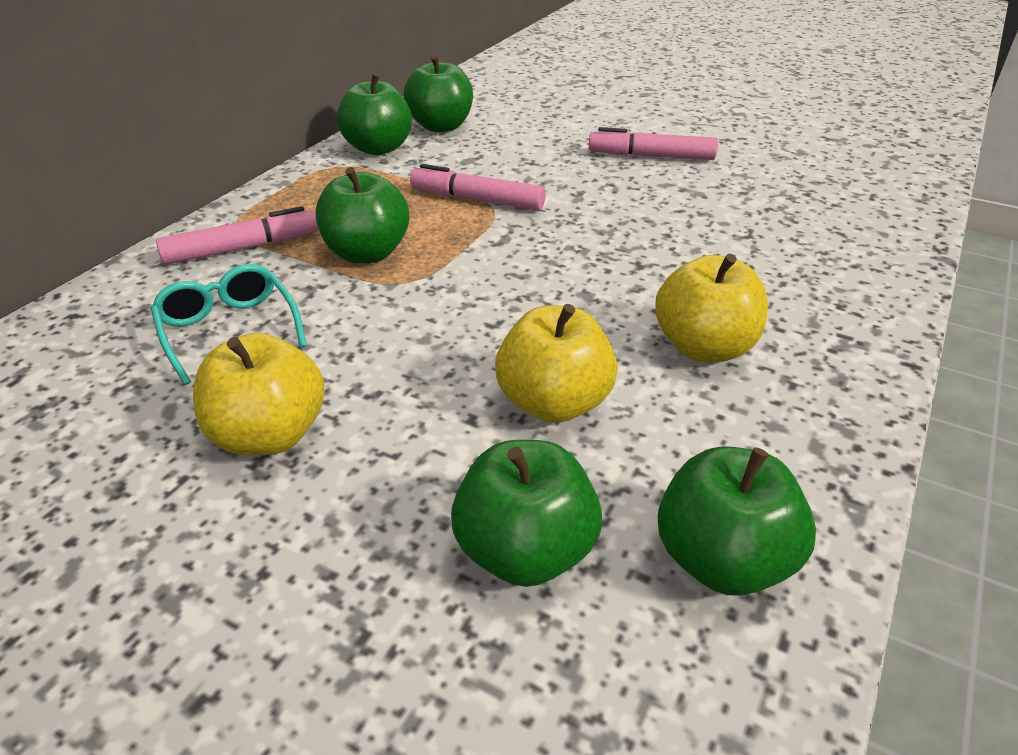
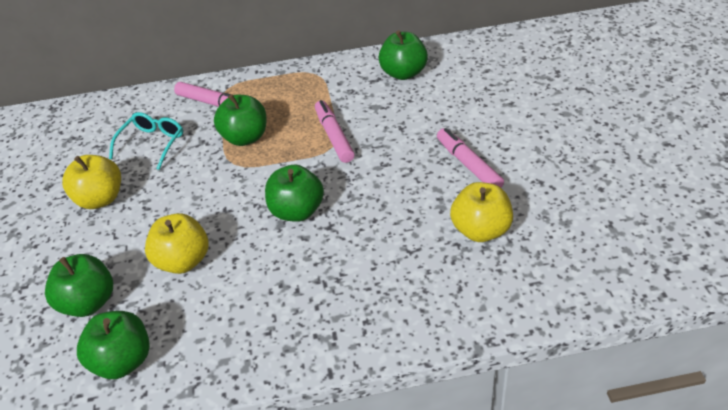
camera: 55 degrees right, 5 degrees up
green apple [337,72,412,155] -> green apple moved to [265,165,324,222]
yellow apple [655,254,768,362] -> yellow apple moved to [450,182,513,242]

